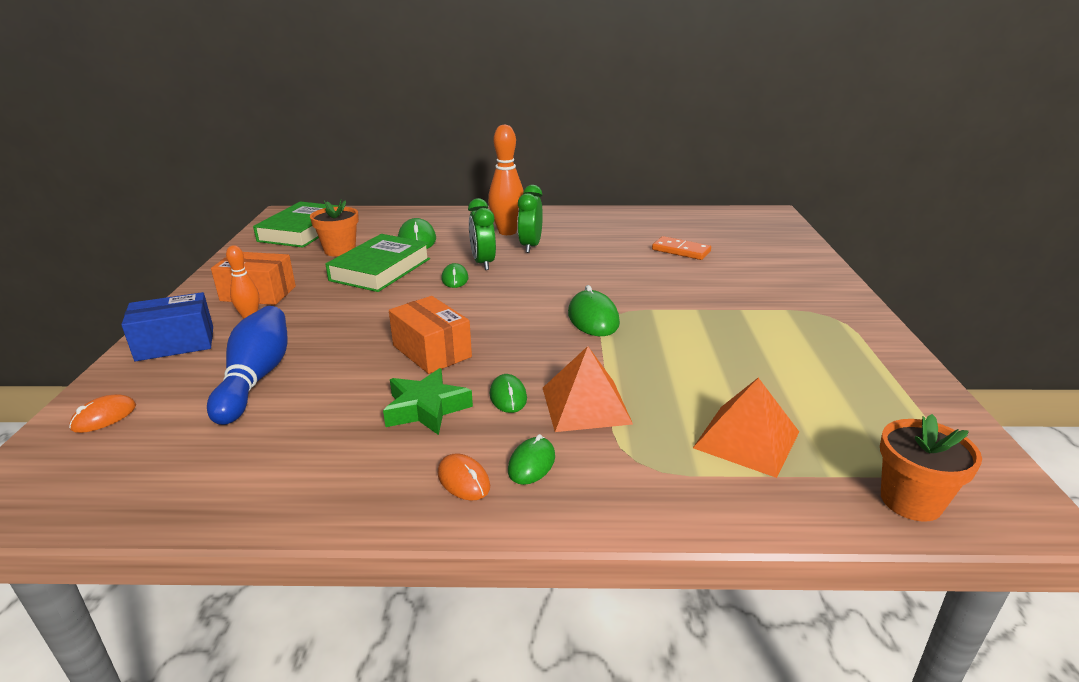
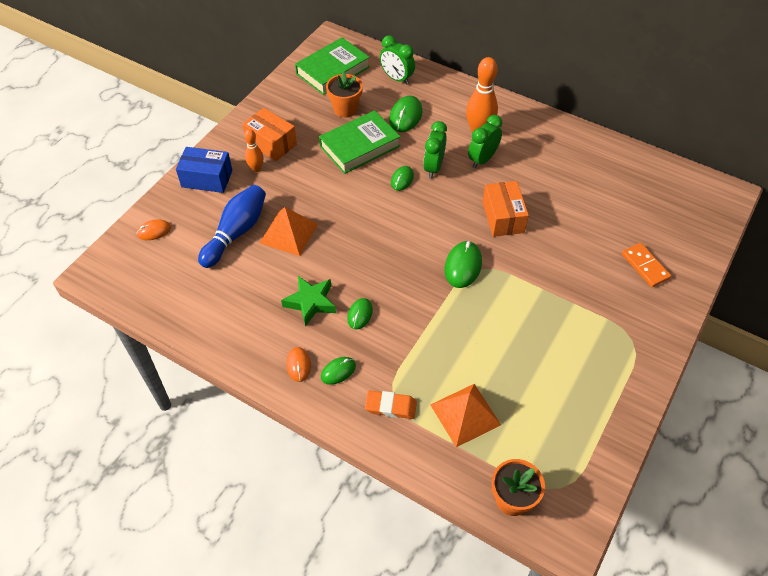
camera: 30 degrees right, 25 degrees up
orange box [389,296,472,374] -> orange box moved to [483,181,529,237]
orange pyramid [543,346,633,432] -> orange pyramid moved to [260,207,318,256]
orange domino [652,236,711,260] -> orange domino moved to [622,243,671,287]
none -> orange eraser [365,390,417,419]
none -> green clock [380,35,415,85]

